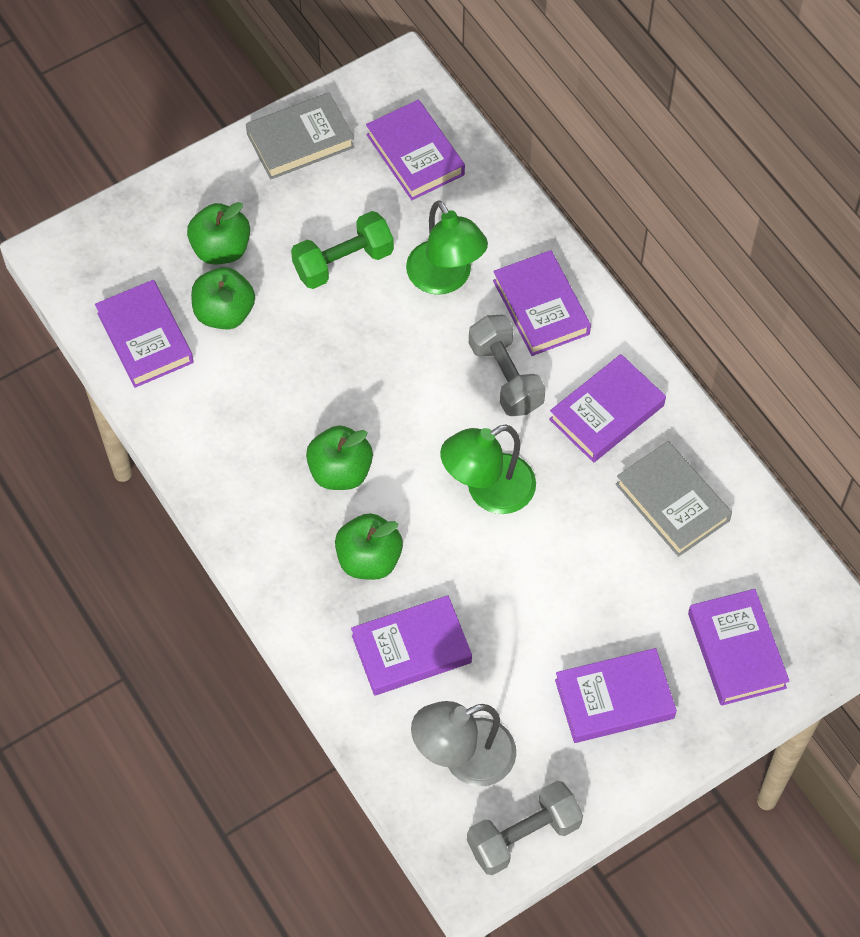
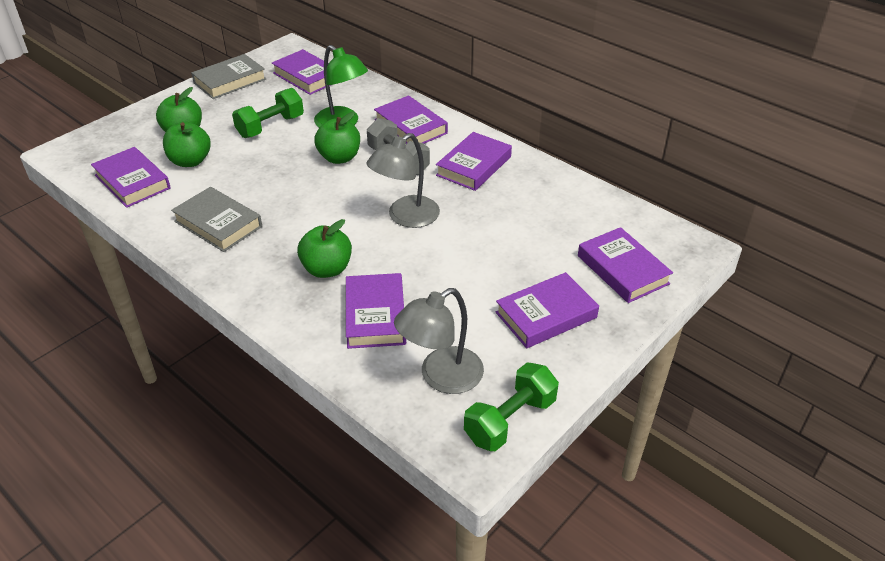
camera: 15 degrees left, 20 degrees down
green apple [306,426,373,490] -> green apple moved to [314,112,360,164]
purple book [351,595,472,695] -> purple book turned 60 degrees counterclockwise [346,273,406,349]
green lamp [440,424,536,514] -> grey lamp [367,133,440,228]
grey dumbbell [467,781,583,875] -> green dumbbell [464,362,559,451]
grey book [616,441,732,557] -> grey book moved to [171,187,262,252]

